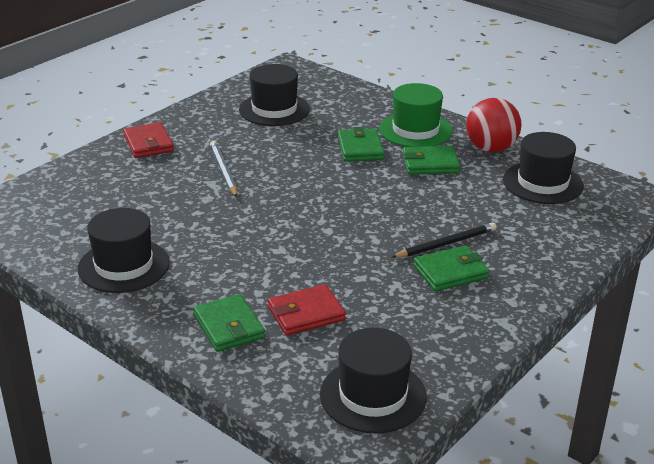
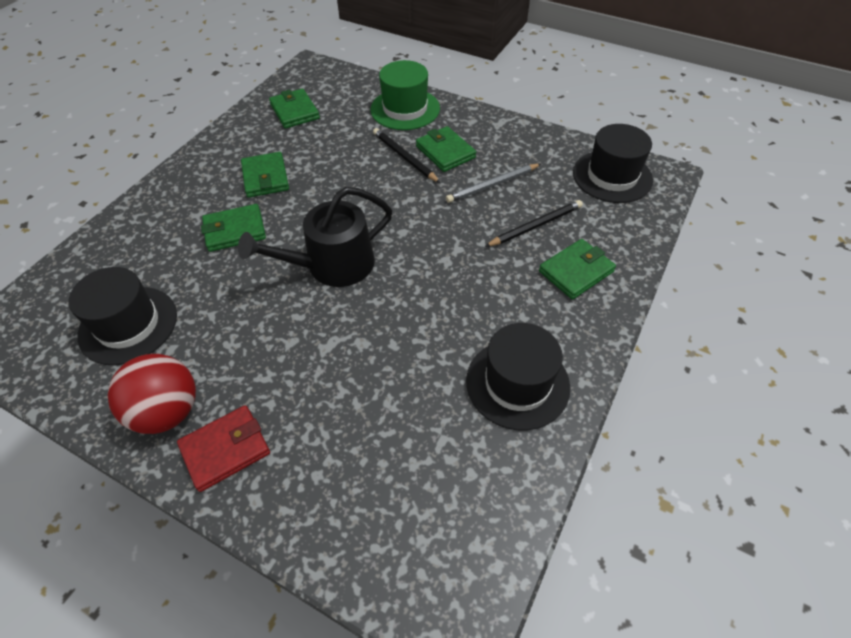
camera: 100 degrees left, 20 degrees up
grey pencil [210,141,237,197] -> grey pencil moved to [446,164,541,203]
red wallet [268,284,346,335] -> black pencil [485,200,583,247]
green hat [379,83,453,147] -> green hat moved to [370,60,440,130]
red ball [466,98,521,153] -> red ball moved to [108,354,196,434]
black hat [503,132,584,204] -> green wallet [269,89,320,129]
none -> black watering can [238,187,392,287]

